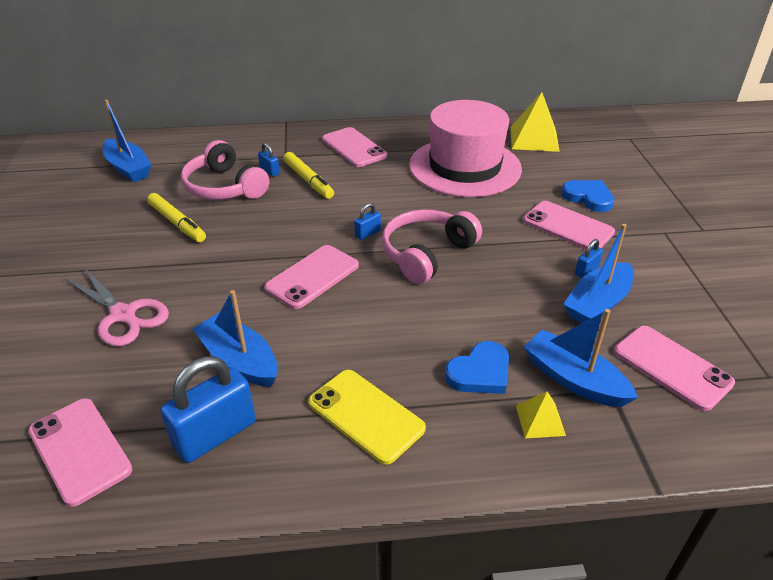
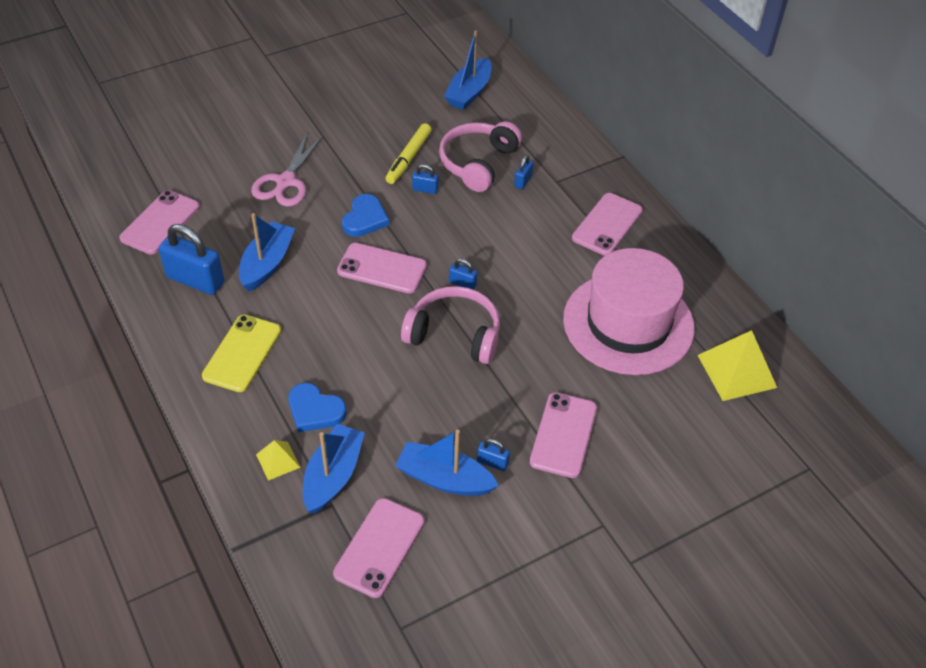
camera: 65 degrees right, 10 degrees up
yellow marker [283,152,334,199] -> none
blue heart [562,180,614,212] -> blue heart moved to [342,194,389,237]
none -> blue padlock [412,164,438,194]

